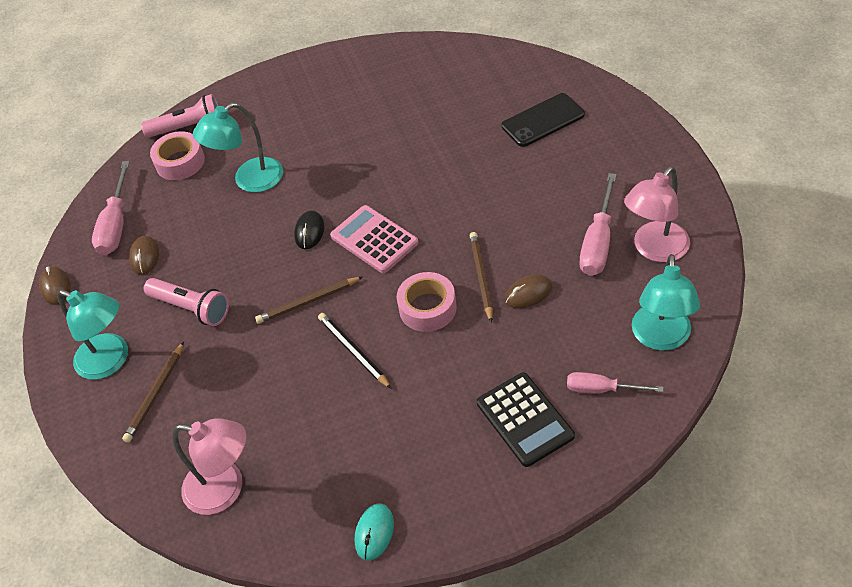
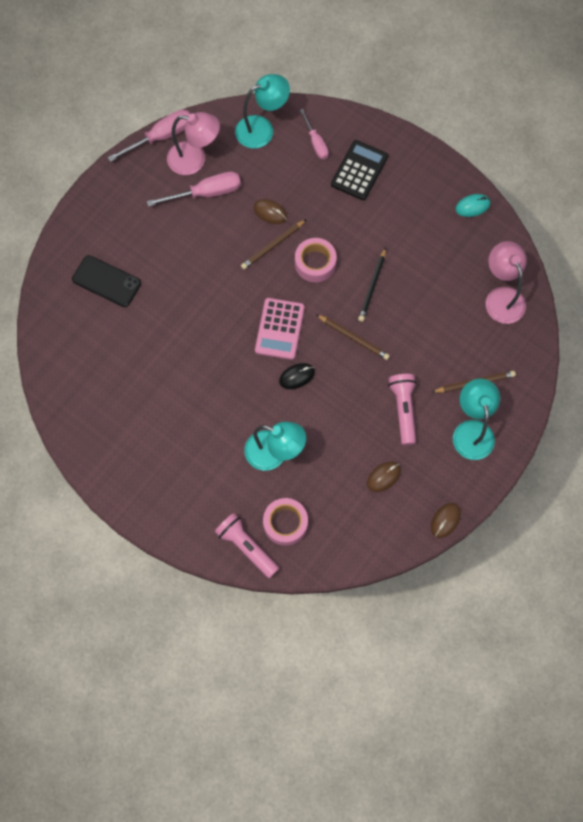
camera: 130 degrees left, 20 degrees up
pink screwdriver [92,161,130,255] -> pink screwdriver moved to [107,110,190,162]

